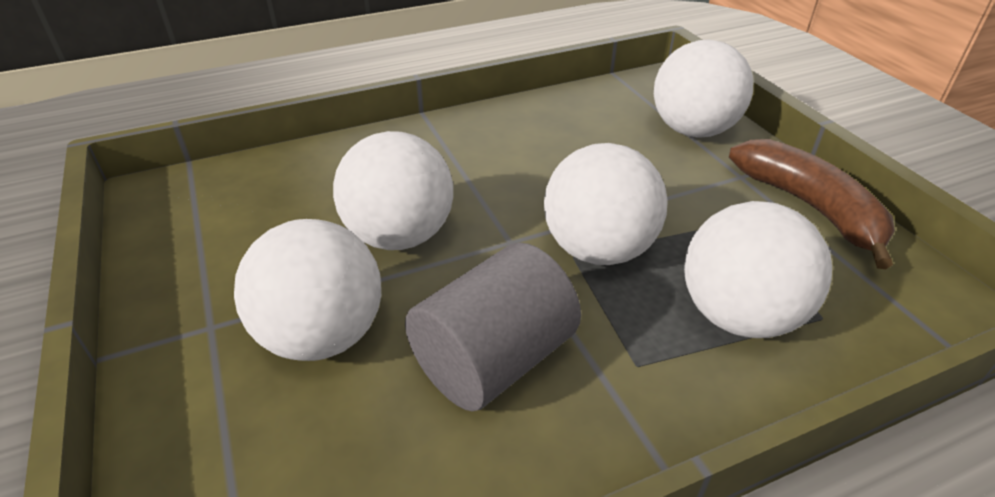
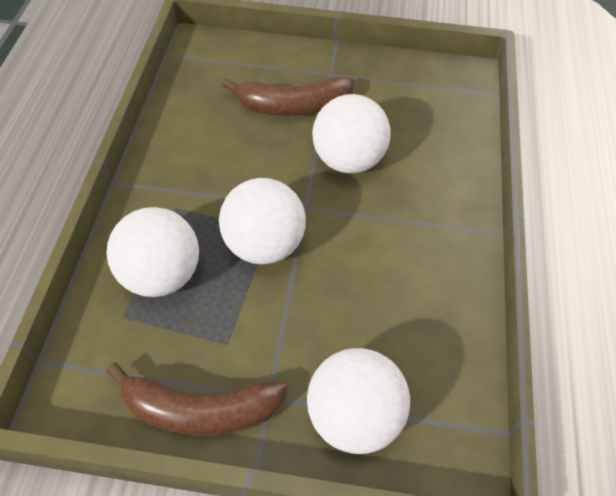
camera: 120 degrees right, 15 degrees up
white ball [234,219,381,361] -> brown banana [222,76,355,116]
grey cylinder [405,243,581,411] -> none

